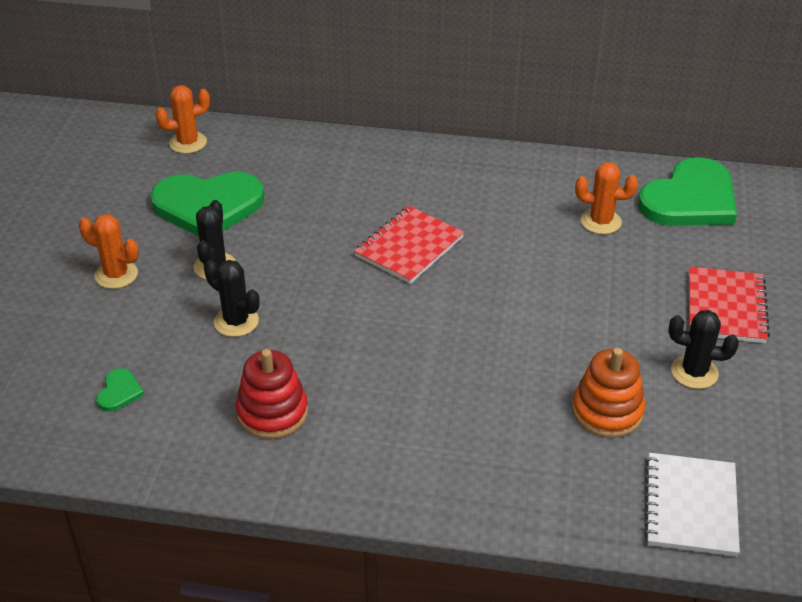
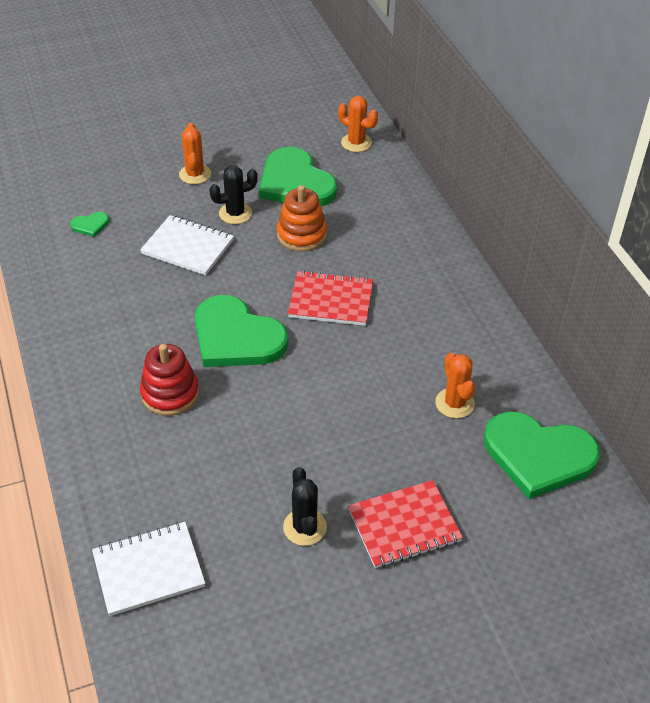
camera: 60 degrees right, 5 degrees up
black cactus [204,260,259,337] -> white notebook [140,215,234,275]
red stacking toy [236,349,308,439] -> red stacking toy moved to [140,344,199,416]
orange stacking toy [572,348,645,438] -> orange stacking toy moved to [277,185,327,252]
none -> green heart [195,295,288,367]

